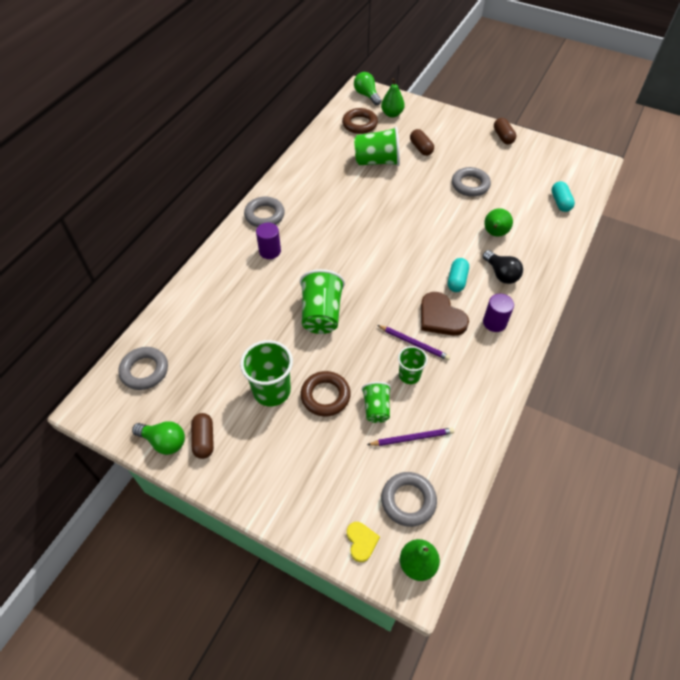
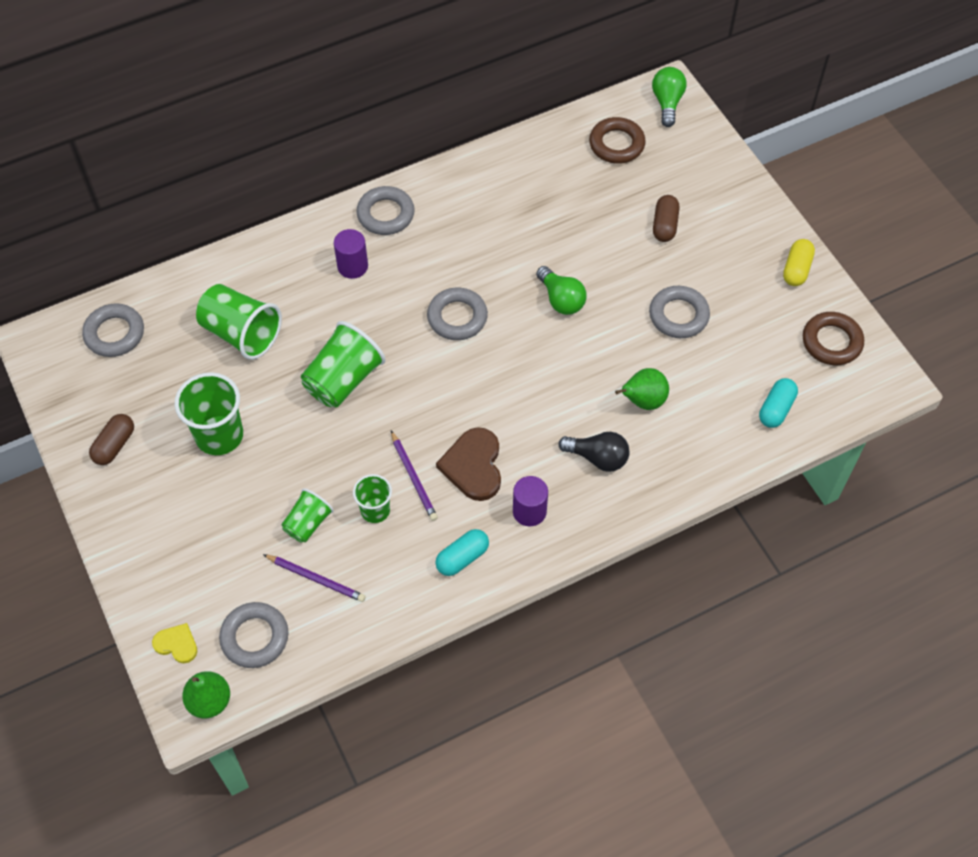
camera: 35 degrees right, 5 degrees up
green light bulb [132,421,185,455] -> green light bulb moved to [536,266,586,315]
brown ring [301,371,351,417] -> brown ring moved to [803,312,864,365]
yellow heart [347,522,380,562] -> yellow heart turned 90 degrees counterclockwise [152,623,197,663]
green cup [354,127,400,166] -> green cup moved to [196,284,282,360]
green pear [381,78,405,117] -> none
turquoise capsule [448,258,469,292] -> turquoise capsule moved to [436,529,489,576]
black light bulb [483,250,523,284] -> black light bulb turned 75 degrees counterclockwise [558,432,630,472]
brown capsule [494,118,516,145] -> yellow capsule [783,239,815,286]
none -> grey ring [427,288,488,340]

